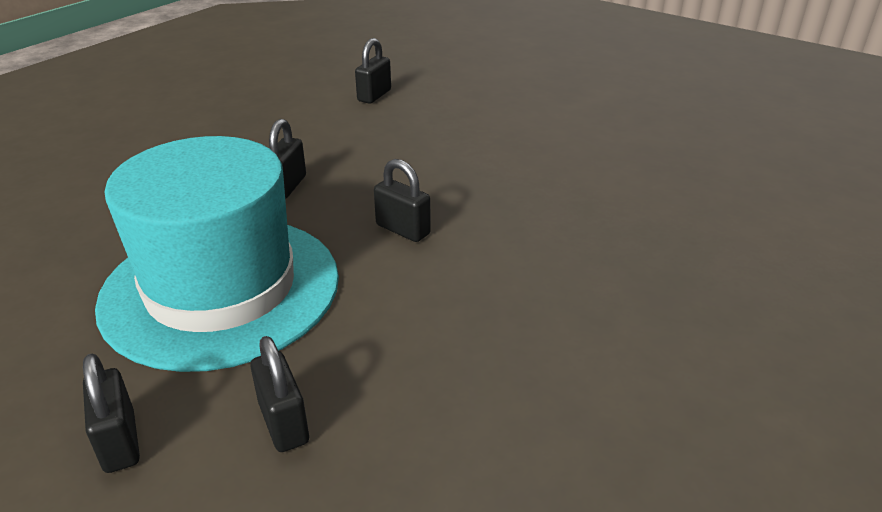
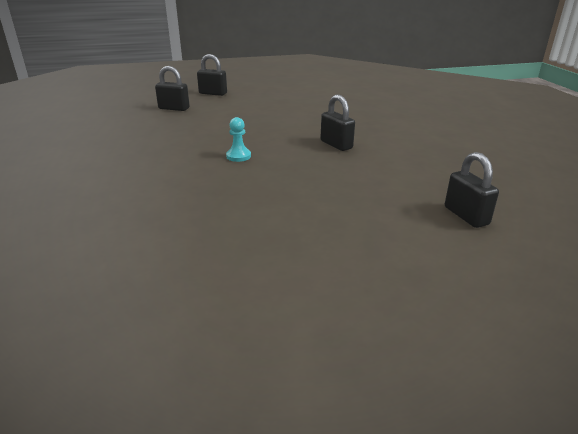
camera: 130 degrees right, 5 degrees down
turquoise hat [95,136,339,372] -> none
black padlock [374,159,431,242] -> turquoise pawn [226,117,251,162]

